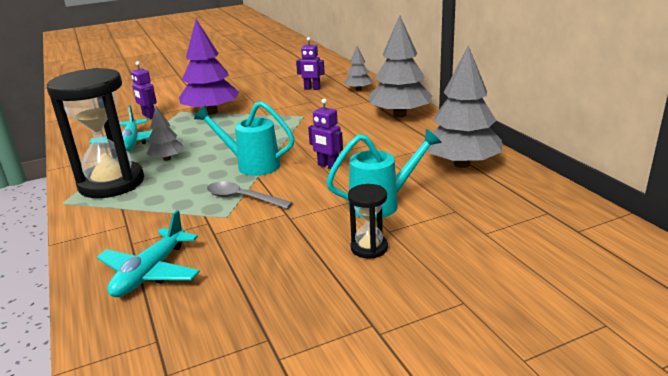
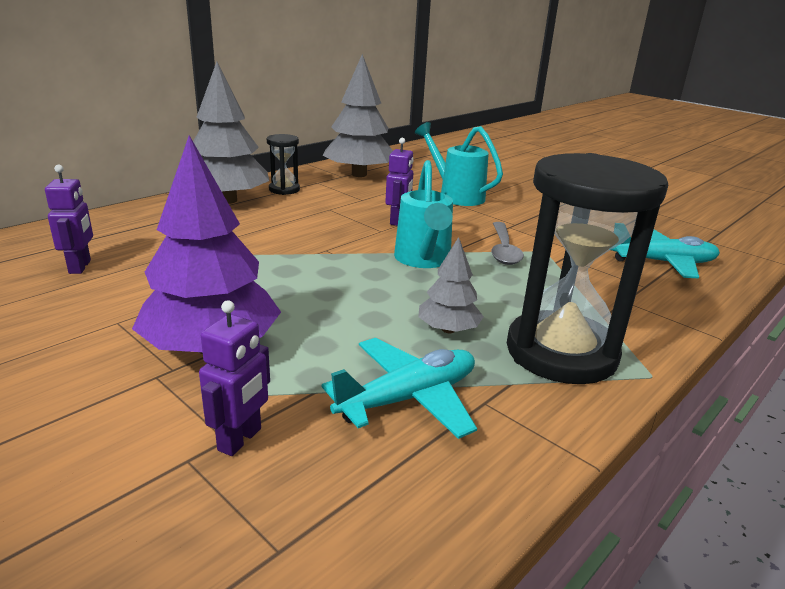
camera: 115 degrees left, 0 degrees up
grey tree [344,46,373,91] -> none
black hourglass [348,184,388,259] -> black hourglass moved to [267,134,300,195]

